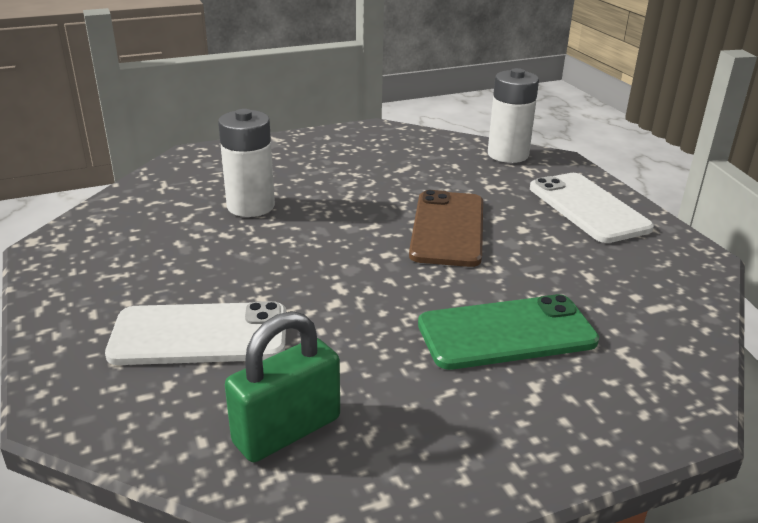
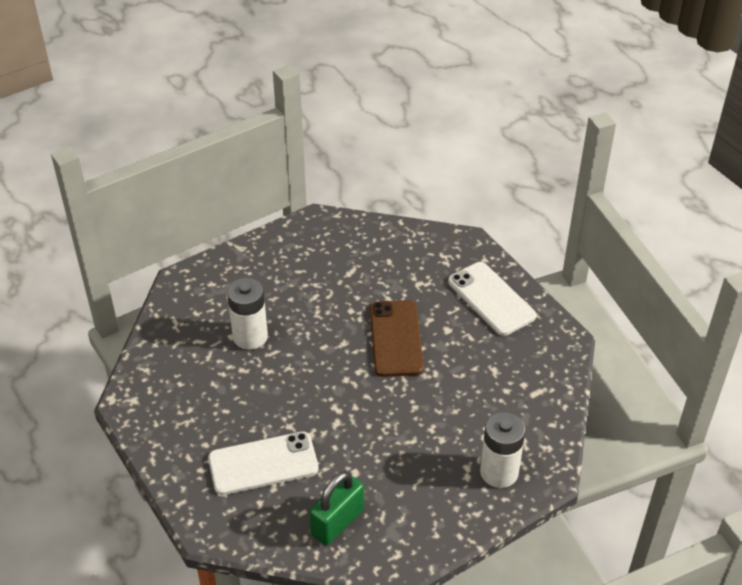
camera: 10 degrees left, 15 degrees up
green phone [418,294,599,370] -> none
white battery [488,68,539,163] -> white battery moved to [480,412,525,488]

